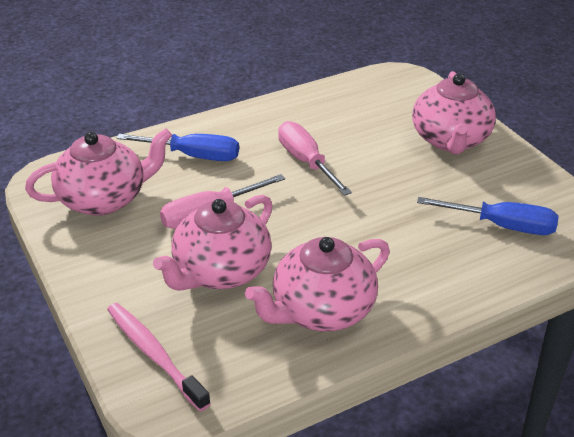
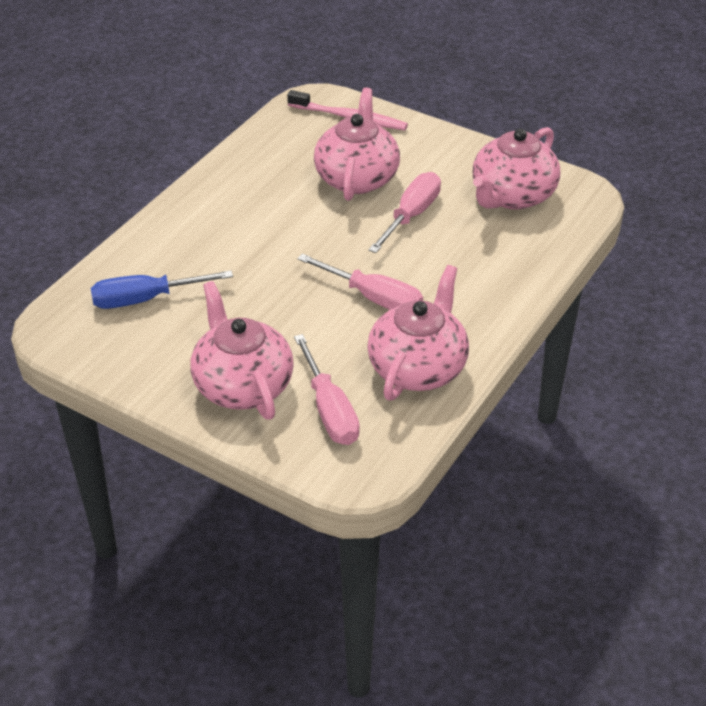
camera: 150 degrees right, 5 degrees up
blue screwdriver [117,134,239,161] -> none
pink teapot [245,237,390,332] -> pink teapot moved to [367,265,469,401]
none -> pink screwdriver [294,334,360,445]

